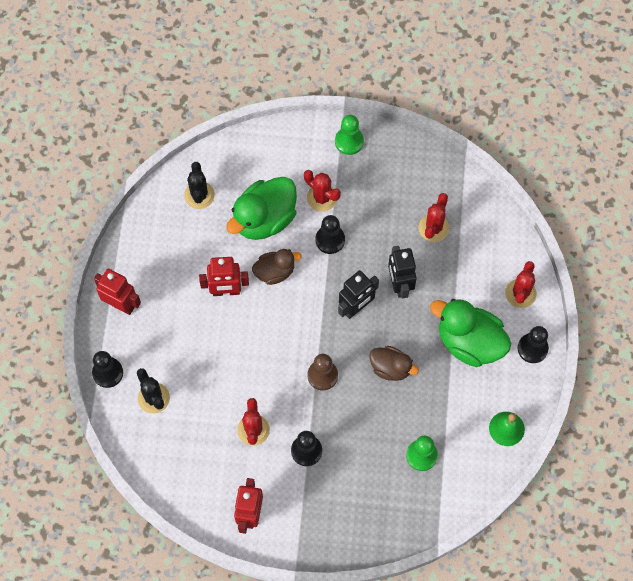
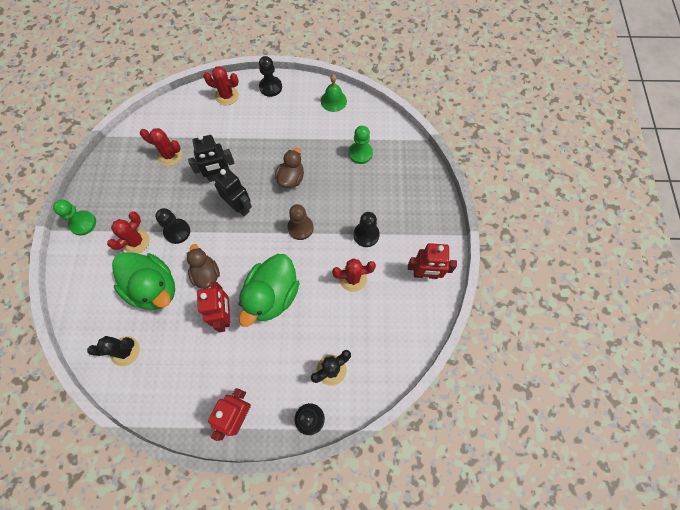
camera: 95 degrees left, 0 degrees up
green duck [430,299,511,367] -> green duck moved to [238,254,300,327]

